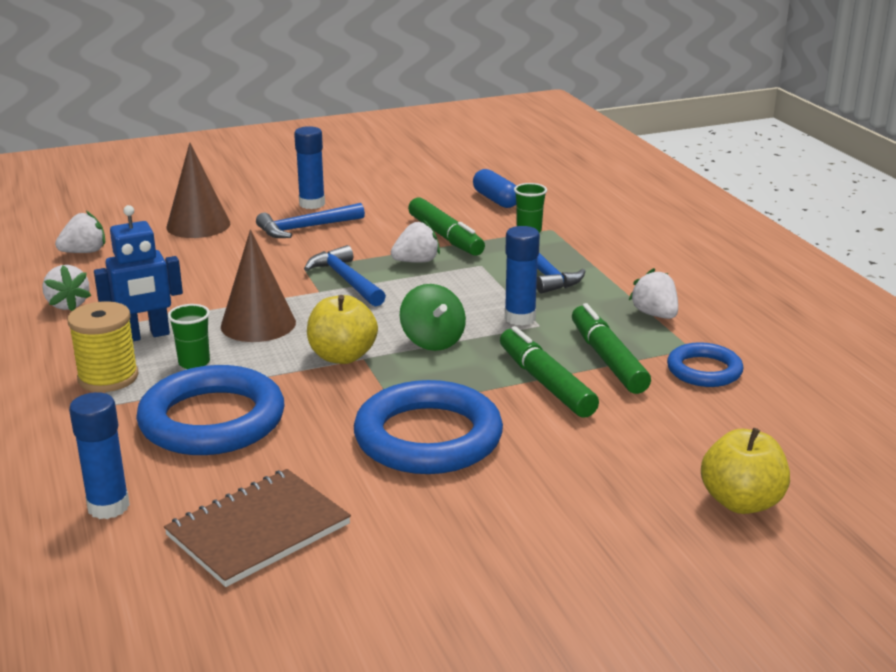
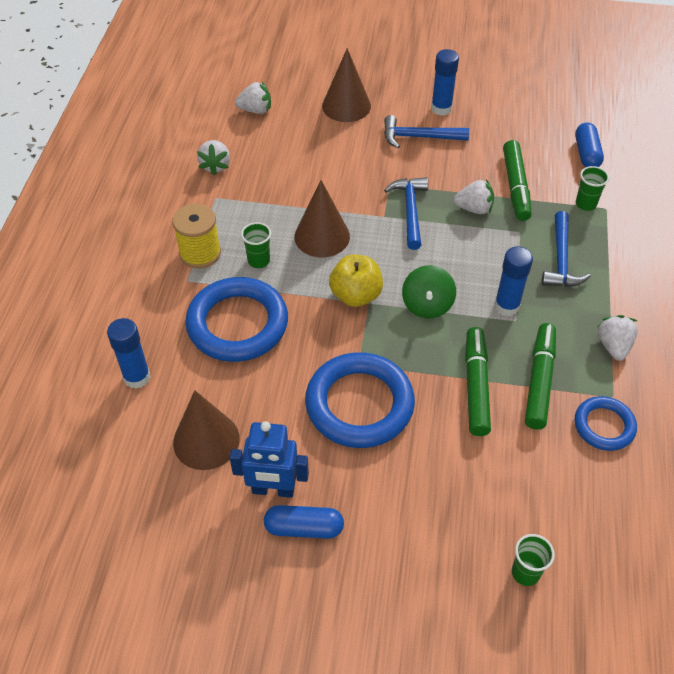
camera: 30 degrees right, 25 degrees up
blue robot [94,205,183,341] -> blue robot moved to [230,421,309,498]
brown notebook [164,469,351,587] -> brown cone [173,390,240,470]
yellow apple [701,428,790,514] -> green cup [512,534,555,586]
none -> blue capsule [264,505,344,539]

